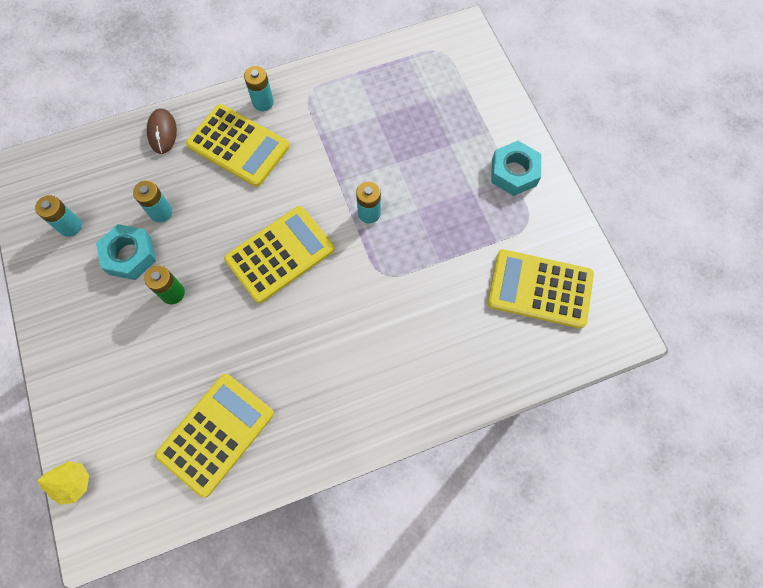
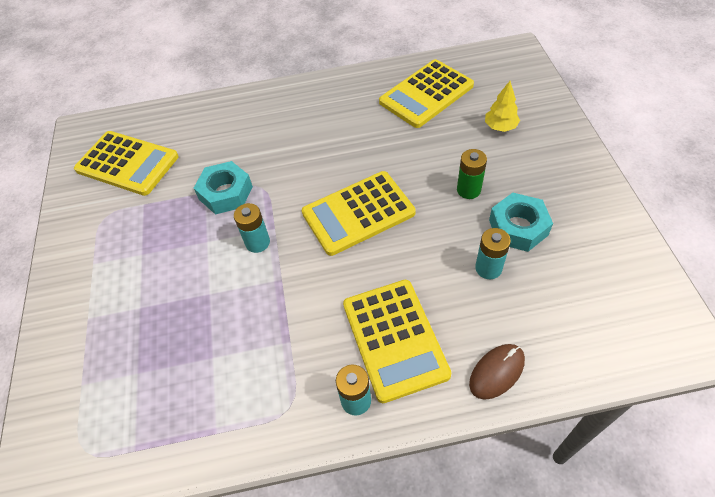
camera: 165 degrees left, 15 degrees down
turquoise battery [35,195,82,237] -> none
yellow tree [37,461,89,505] -> yellow tree moved to [485,81,520,132]
brown mouse [147,108,177,154] -> brown mouse turned 45 degrees clockwise [469,344,525,400]
yellow calculator [186,104,290,187] -> yellow calculator turned 150 degrees counterclockwise [343,280,451,403]
turquoise nut [491,141,541,196] -> turquoise nut moved to [194,161,253,214]

